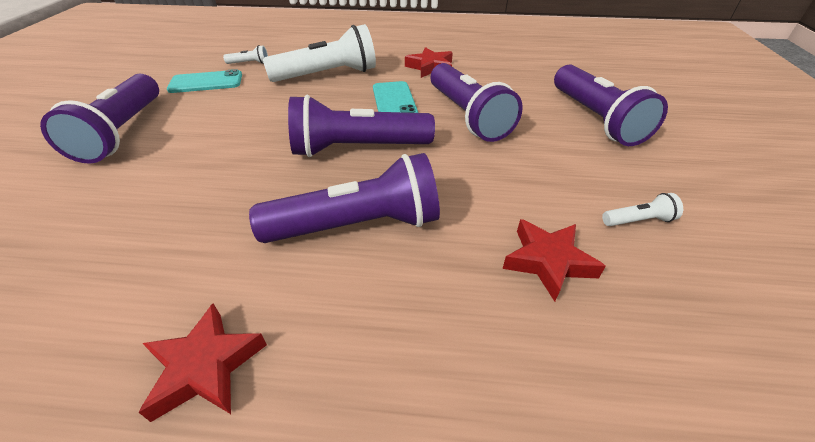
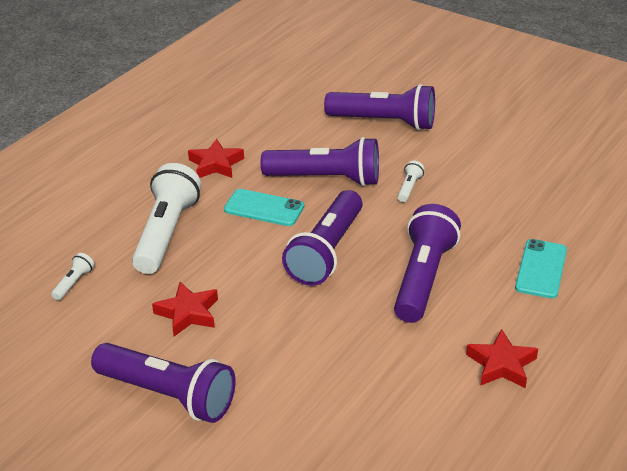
camera: 60 degrees left, 5 degrees down
turquoise phone [167,69,242,93] -> turquoise phone moved to [515,239,567,298]
red star [503,219,606,302] -> red star moved to [152,282,218,336]
white flashlight [602,193,683,226] -> white flashlight moved to [397,161,425,202]

